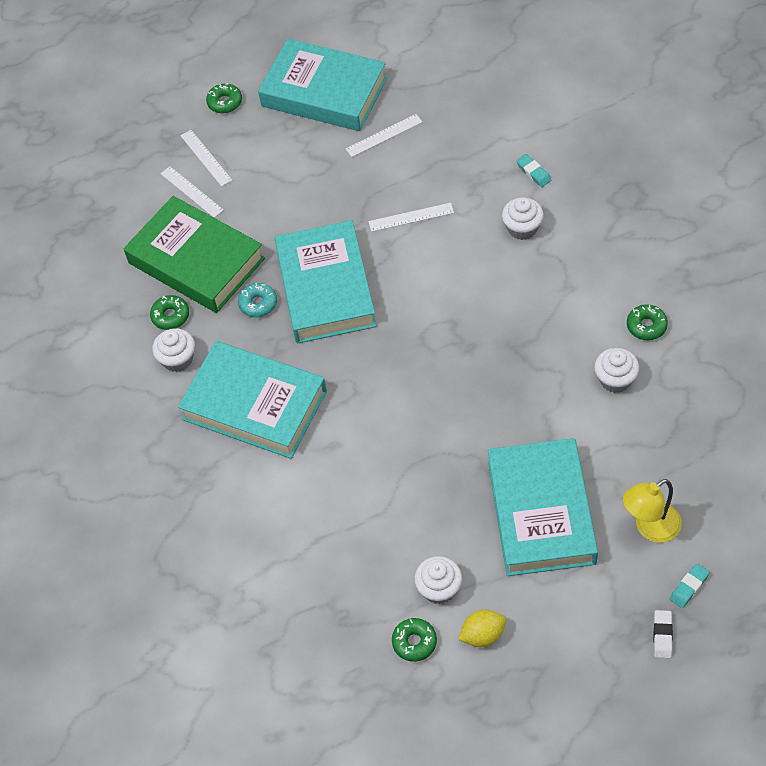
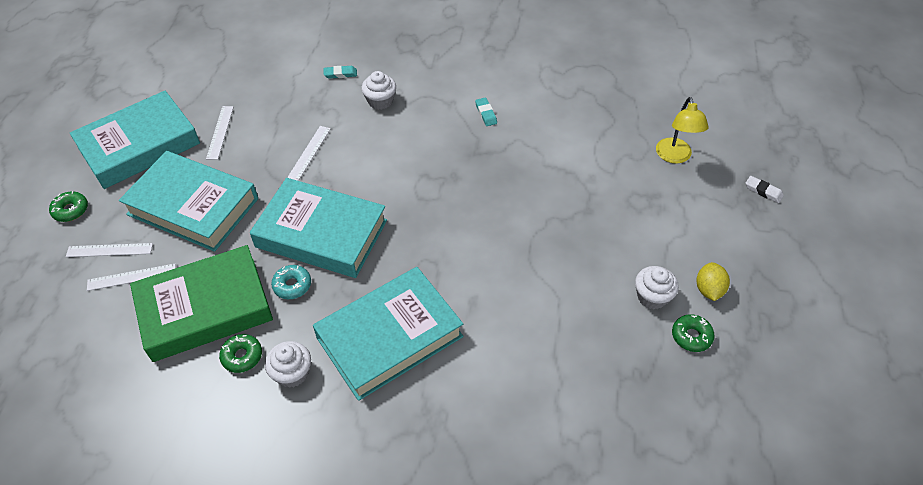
camera: 65 degrees left, 5 degrees down
turquoise book [488,438,598,576] -> turquoise book moved to [119,151,258,252]
white cupcake [594,348,639,393] -> none
green donut [627,304,668,340] -> none
turquoise eraser [670,563,710,608] -> turquoise eraser moved to [475,97,497,126]

